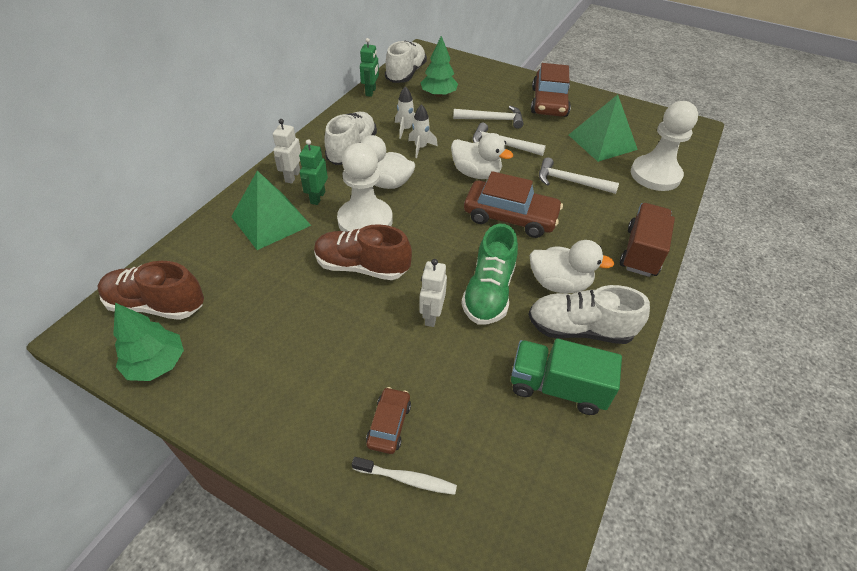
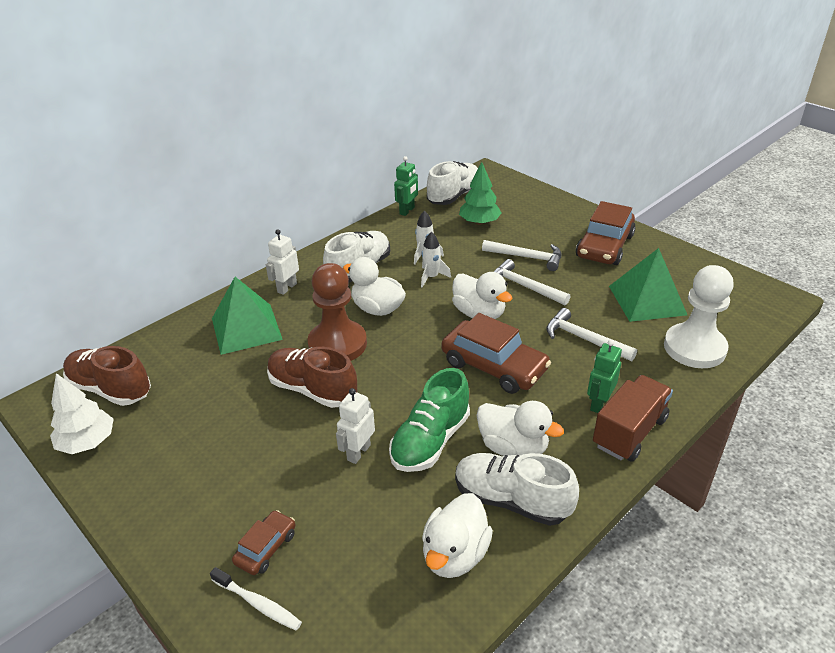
camera: 20 degrees right, 10 degrees down
green tree [113,303,184,381] -> white tree [50,373,114,454]
green robot [299,139,328,205] -> green robot moved to [587,340,622,413]
white pawn [337,143,393,232] -> brown pawn [308,263,367,361]
green truck [511,338,622,415] -> white duck [422,493,493,578]

